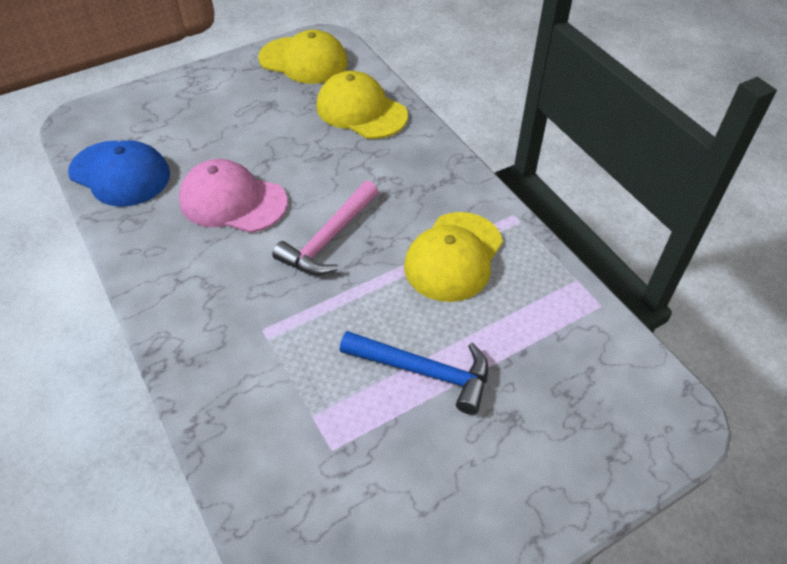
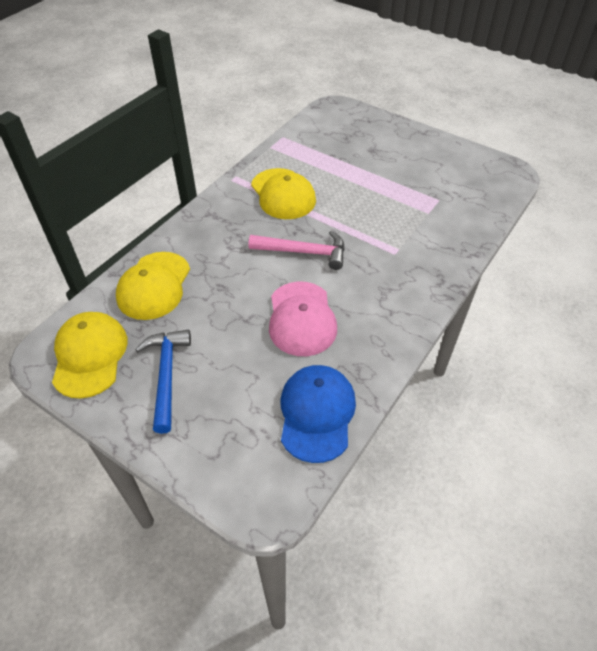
camera: 115 degrees left, 0 degrees up
blue hammer [340,331,488,415] -> blue hammer moved to [135,330,191,434]
yellow cap [404,212,503,302] -> yellow cap turned 60 degrees clockwise [251,168,316,219]

